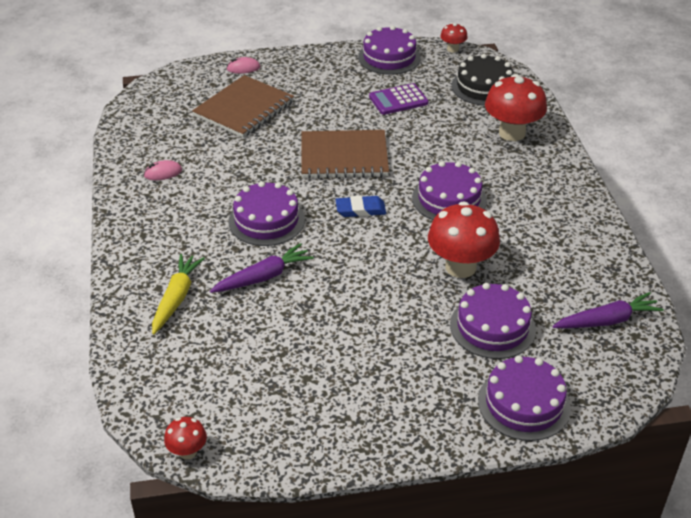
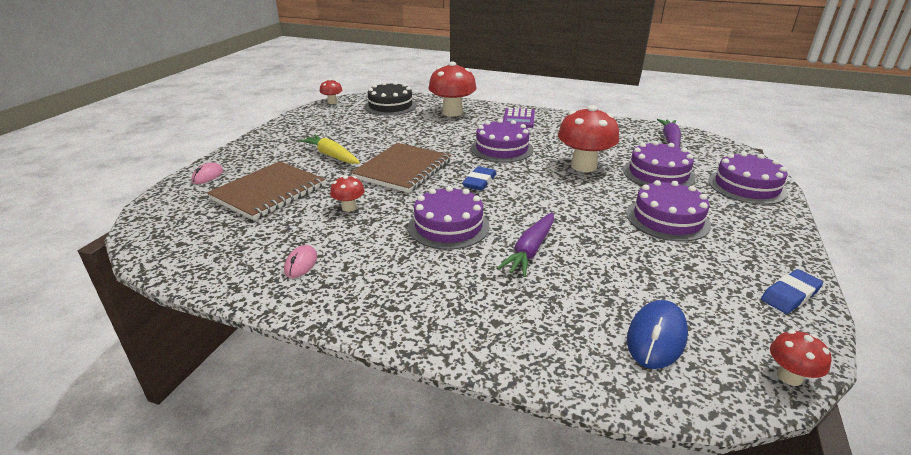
camera: 60 degrees left, 10 degrees down
yellow carrot [152,254,205,335] -> yellow carrot moved to [299,135,360,164]
brown notebook [192,75,294,138] -> brown notebook turned 60 degrees clockwise [207,161,325,220]
purple carrot [210,243,314,293] -> purple carrot turned 150 degrees counterclockwise [497,212,554,277]
purple cake [358,26,421,75] -> purple cake moved to [627,180,711,242]
purple calculator [369,83,428,115] -> purple calculator moved to [503,108,535,128]
none -> red mushroom [330,175,365,212]
none -> blue mouse [627,300,688,369]
none -> blue eraser [761,269,823,314]

